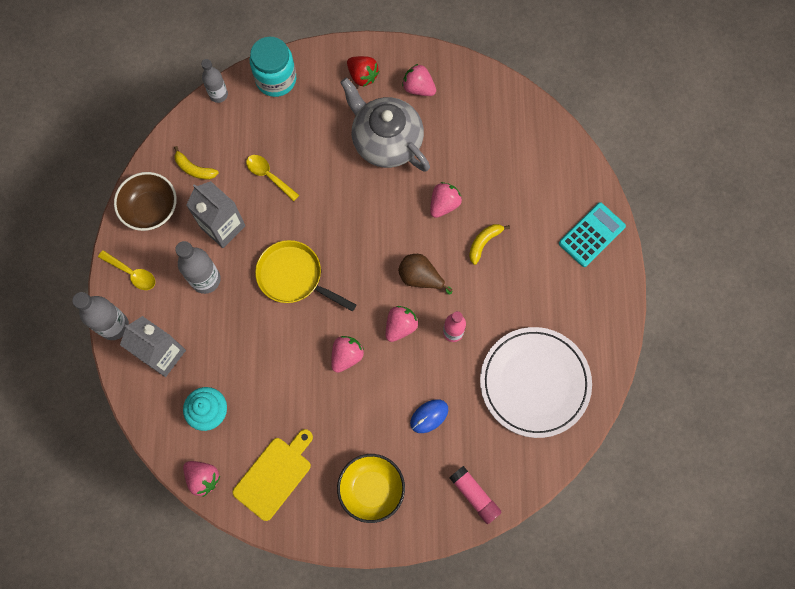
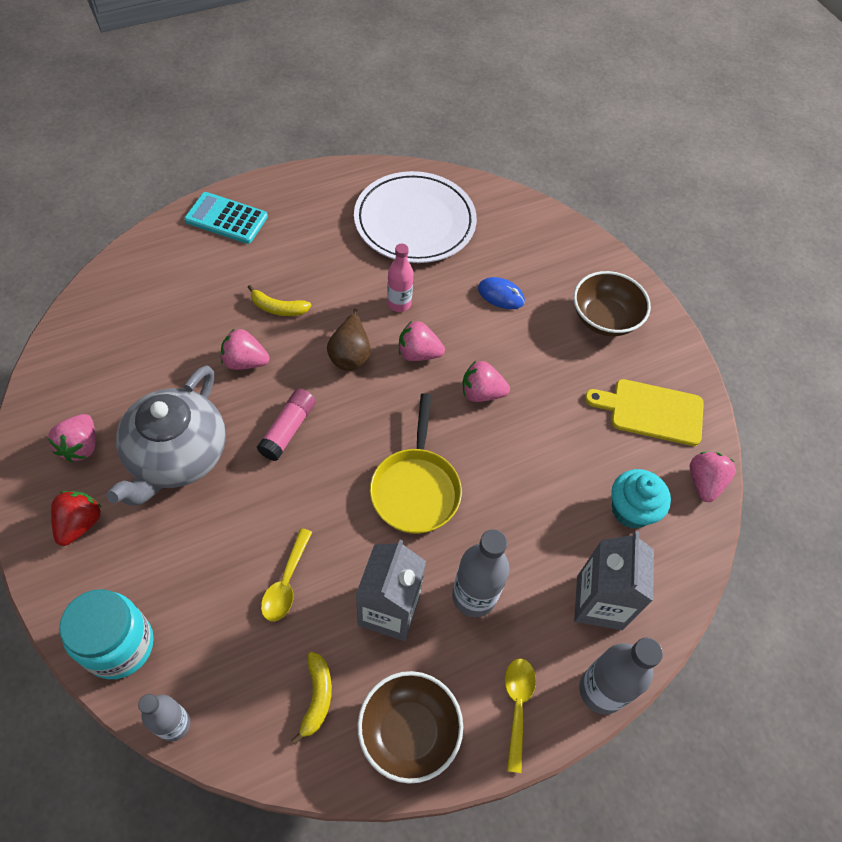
camera: 120 degrees left, 15 degrees down
yellow bowl [337,454,405,523] -> brown bowl [573,271,651,336]
pink glue stick [449,466,501,524] -> pink glue stick moved to [257,389,316,461]

